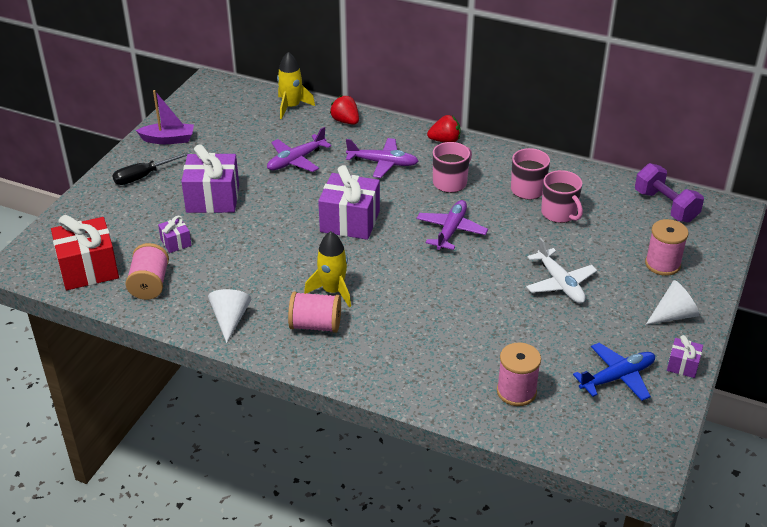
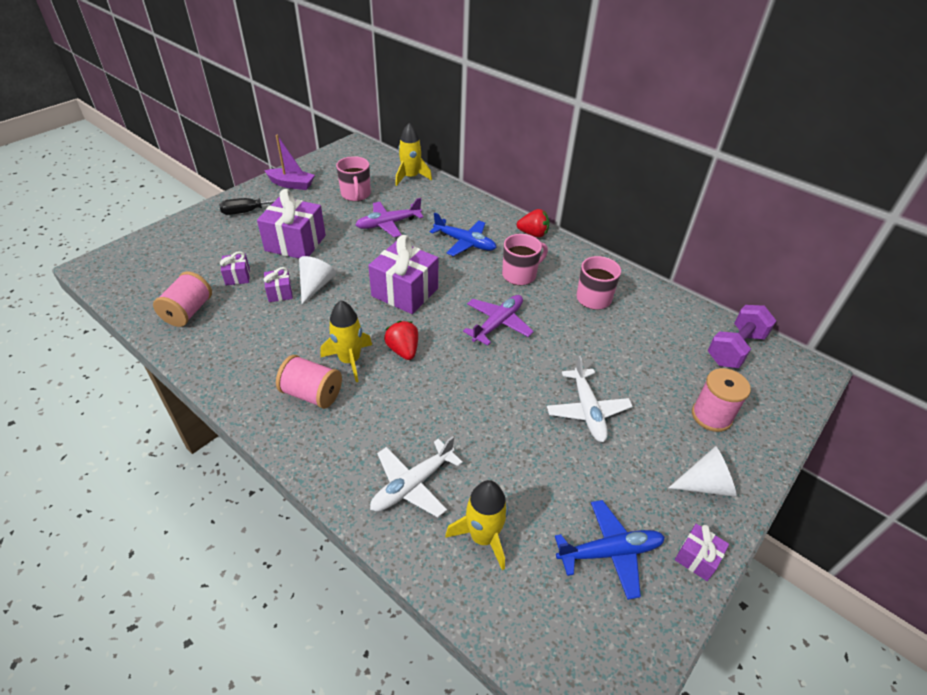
camera: 15 degrees right, 5 degrees up
red gift [51,215,119,290] -> none
white cone [208,289,251,343] -> white cone moved to [299,256,336,304]
red strawberry [330,95,359,125] -> red strawberry moved to [384,321,418,360]
purple plane [346,138,418,178] -> blue plane [430,212,497,256]
pink spool [497,343,541,406] -> yellow rocket [445,480,508,570]
pink mug [541,170,583,223] -> pink mug moved to [336,156,371,201]
purple dumbbell [635,163,704,223] -> purple dumbbell turned 60 degrees clockwise [708,305,776,368]
none -> purple gift [263,267,293,302]
none -> white plane [370,436,463,517]

